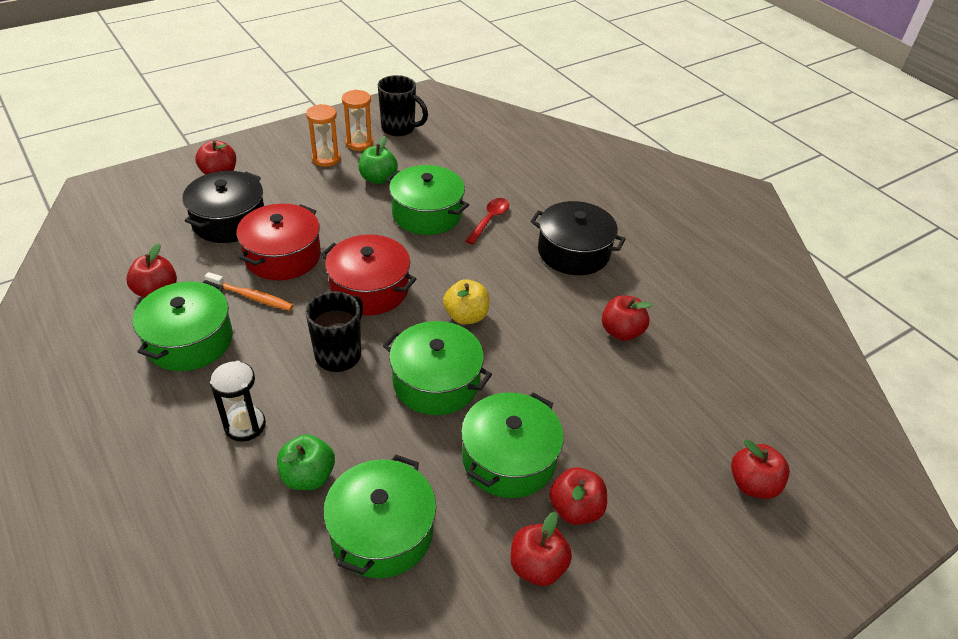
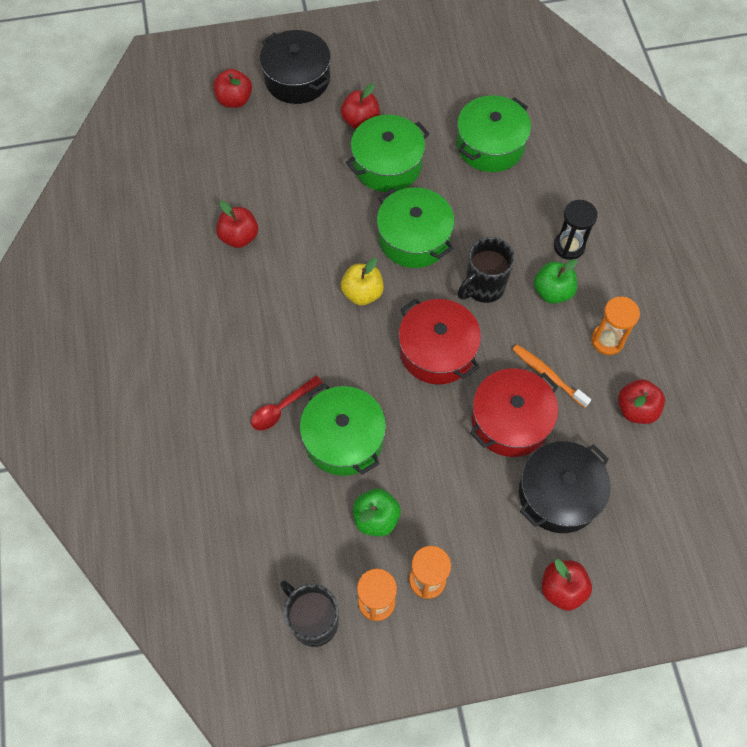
camera: 155 degrees left, 20 degrees up
green pot [133,280,233,371] -> orange hourglass [591,297,640,355]
green apple [277,434,335,490] -> green apple moved to [534,259,577,304]
red apple [511,512,572,586] -> none
black pot [531,201,625,275] -> black pot moved to [260,30,331,104]

